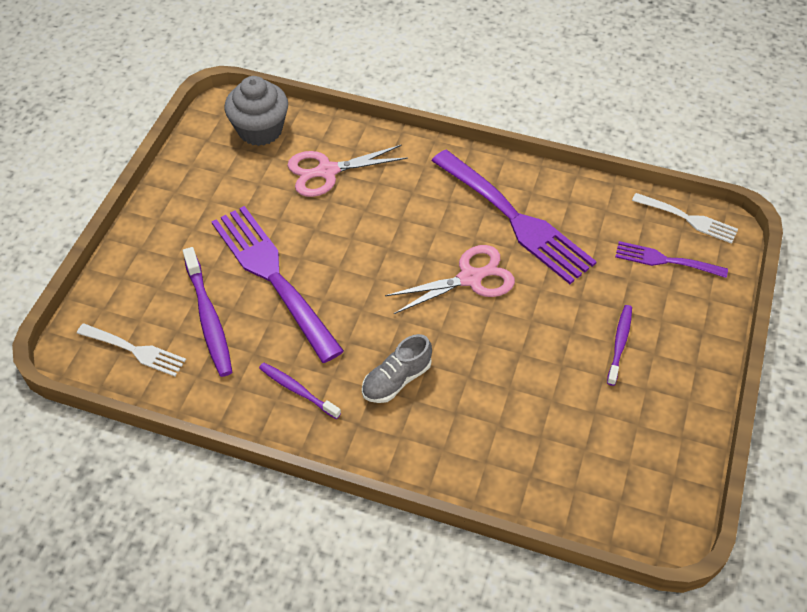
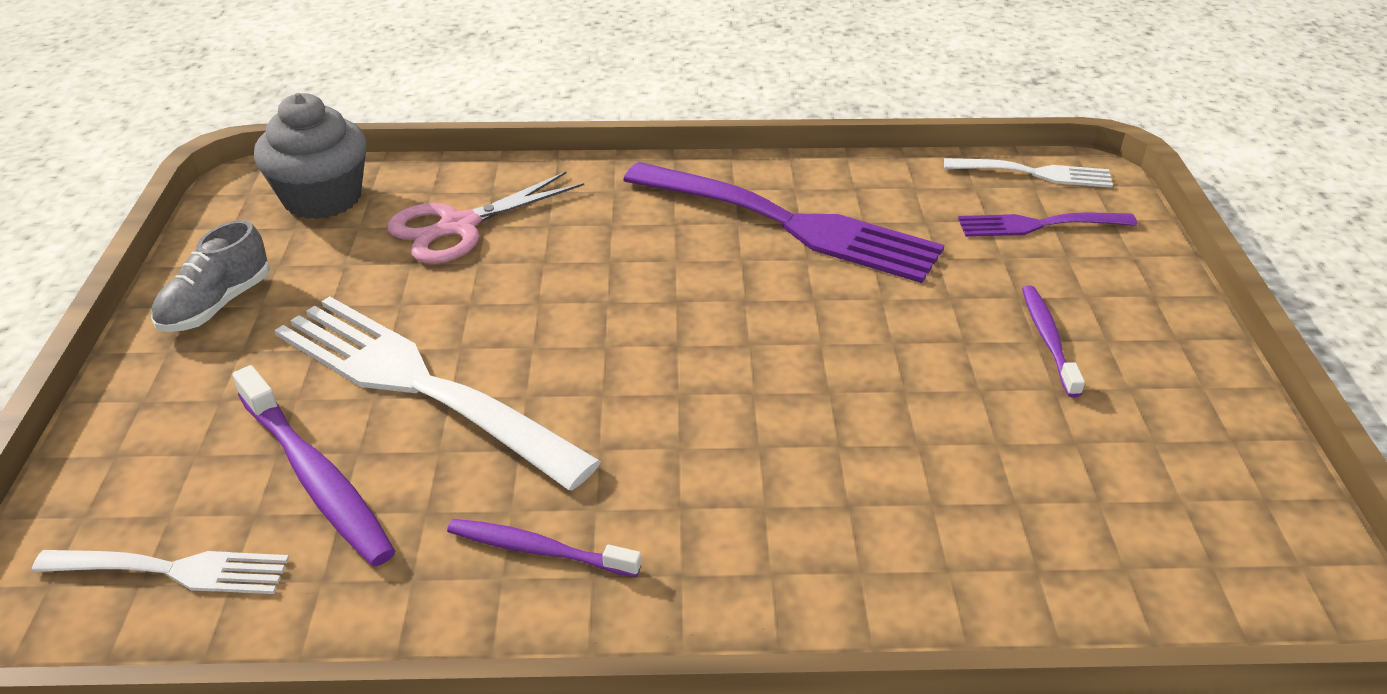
camera: 20 degrees left, 15 degrees down
purple fork [211,206,344,363] -> white fork [275,296,601,491]
grey shoe [362,334,432,403] -> grey shoe moved to [151,220,270,332]
pink scissors [385,245,515,314] -> none

